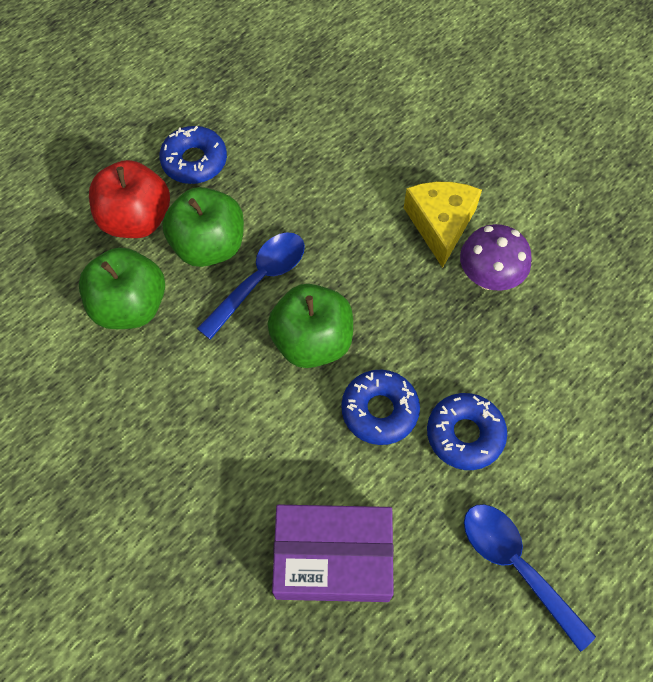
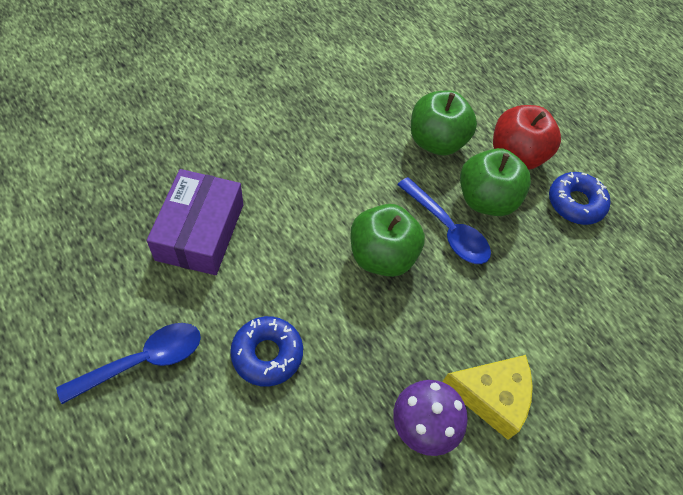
camera: 95 degrees right, 5 degrees down
blue donut [341,370,420,445] -> none

